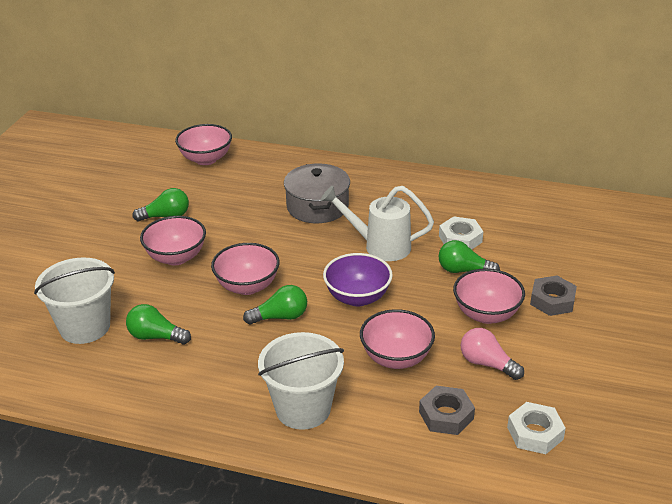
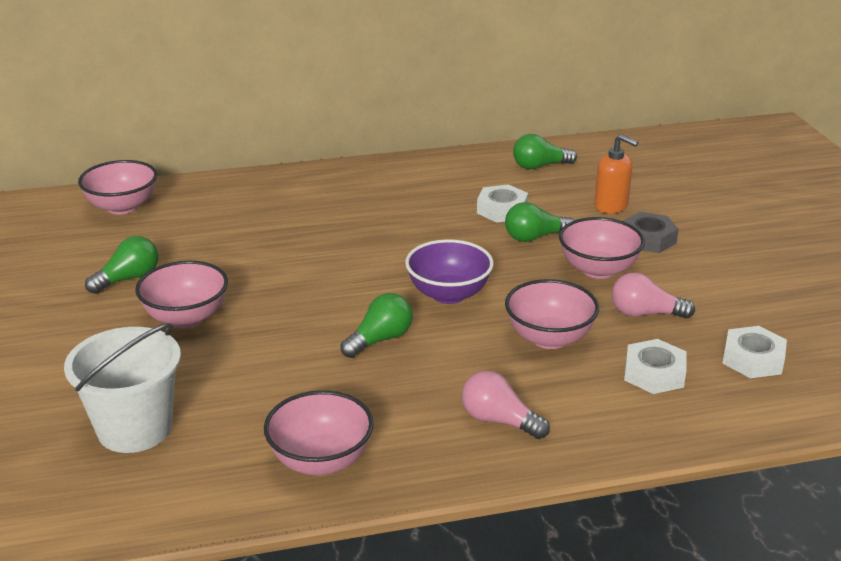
camera: 30 degrees left, 5 degrees down
green light bulb [126,304,191,345] -> green light bulb moved to [513,134,577,170]
pink bowl [211,243,280,295] -> pink bowl moved to [264,390,374,476]
white bucket [258,332,344,430] -> pink light bulb [462,371,550,439]
grey pot [284,163,350,223] -> none
white watering can [321,186,434,261] -> none
grey nut [419,386,475,435] -> white nut [624,339,687,394]
none -> orange soap dispenser [594,134,638,214]

